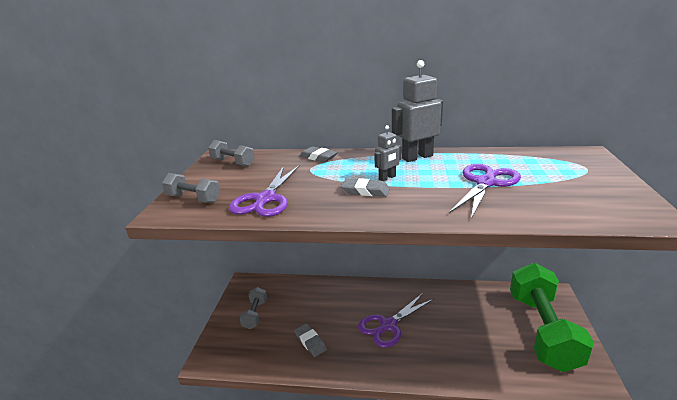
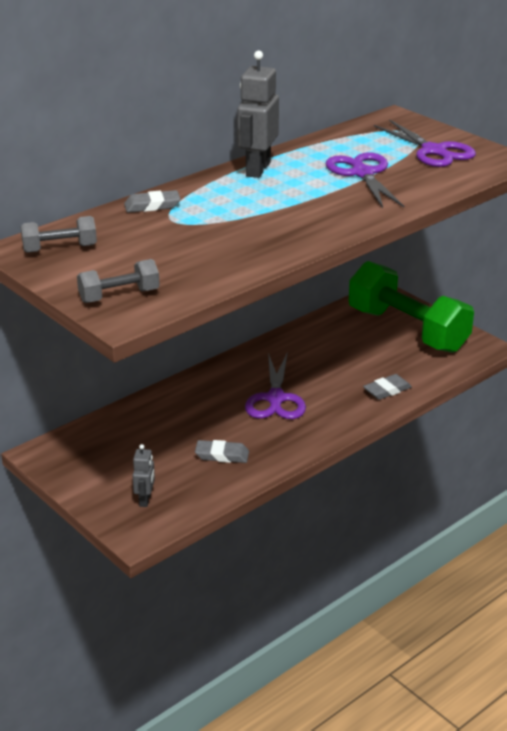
camera: 50 degrees left, 5 degrees up
purple scissors [229,165,300,217] -> purple scissors moved to [374,119,476,167]
grey dumbbell [240,287,267,329] -> none
grey eraser [341,178,390,197] -> grey eraser moved to [363,374,412,400]
grey robot [374,125,401,181] -> grey robot moved to [132,444,155,507]

